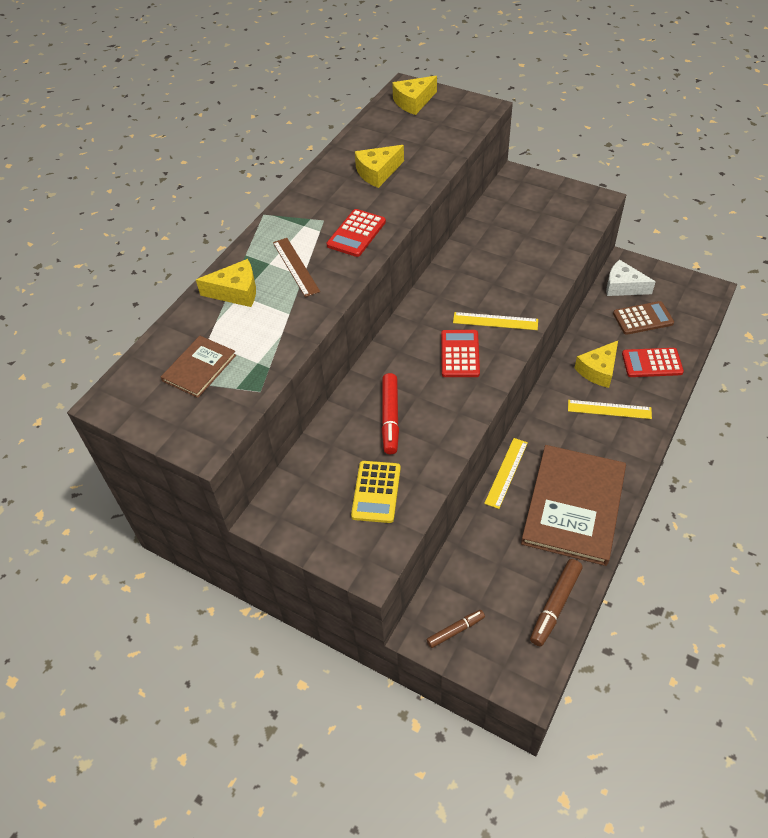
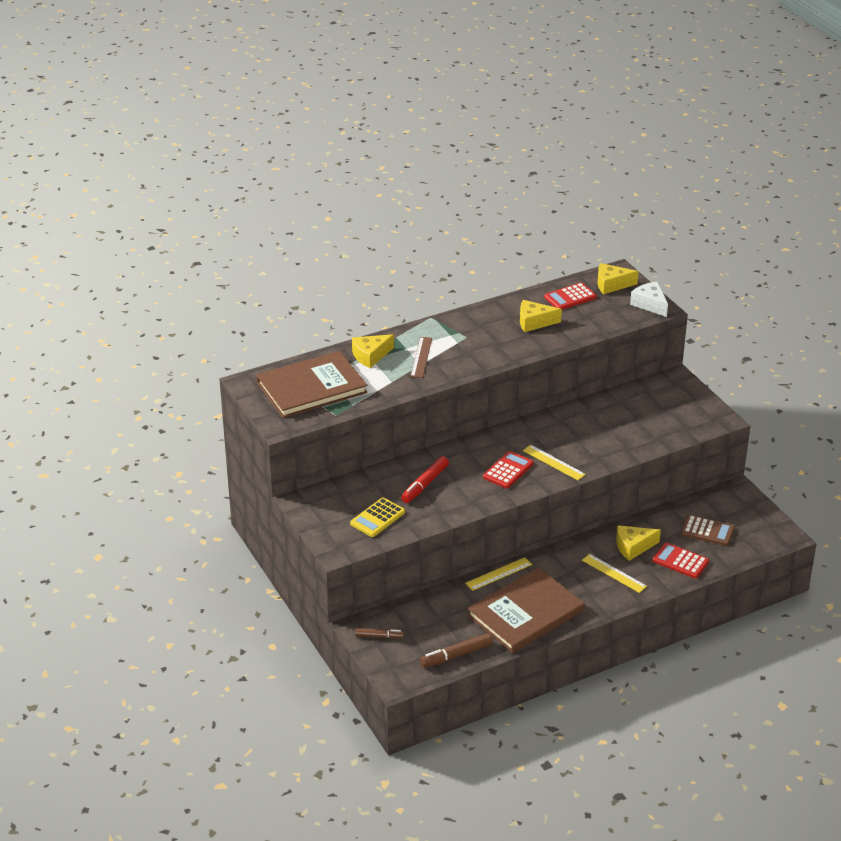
camera: 30 degrees right, 15 degrees down
brown book [161,336,236,398] -> brown book [256,351,368,418], size x2.03
yellow cheese [196,259,256,307] -> yellow cheese turned 120 degrees clockwise [352,334,394,368]
red calculator [327,209,386,257] -> red calculator moved to [544,283,597,310]
white cheese [606,260,656,296] -> white cheese moved to [630,281,668,317]

